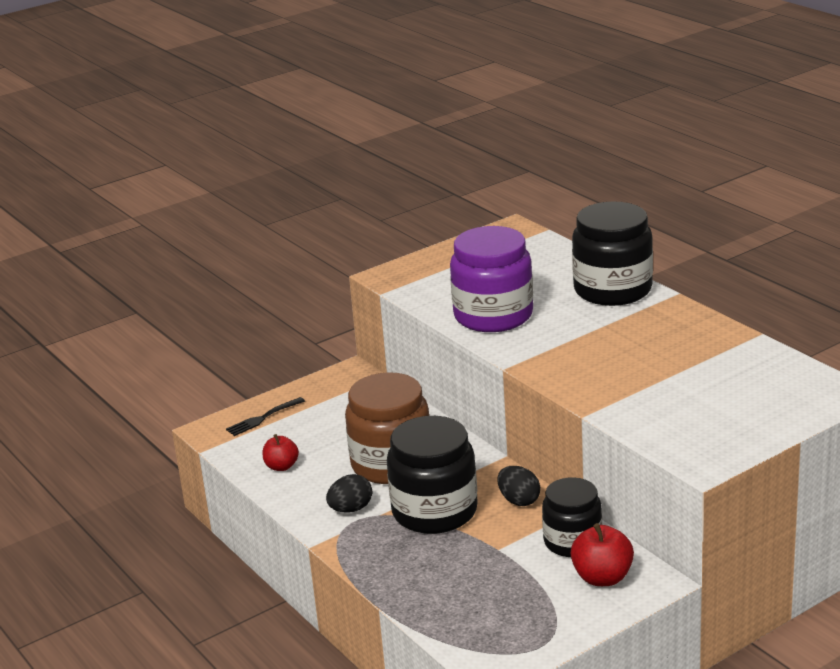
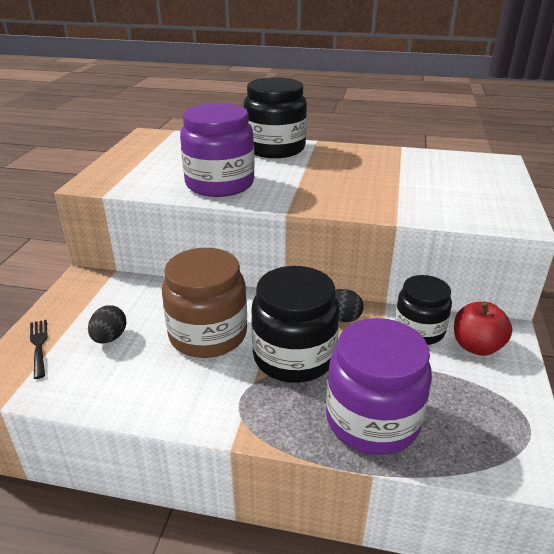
camera: 45 degrees left, 5 degrees up
black fork [226,397,305,436] -> black fork turned 150 degrees clockwise [30,320,48,379]
red apple [263,434,299,471] -> none
black egg [326,474,372,513] -> black egg moved to [88,305,127,344]
none -> purple jar [326,318,432,455]

